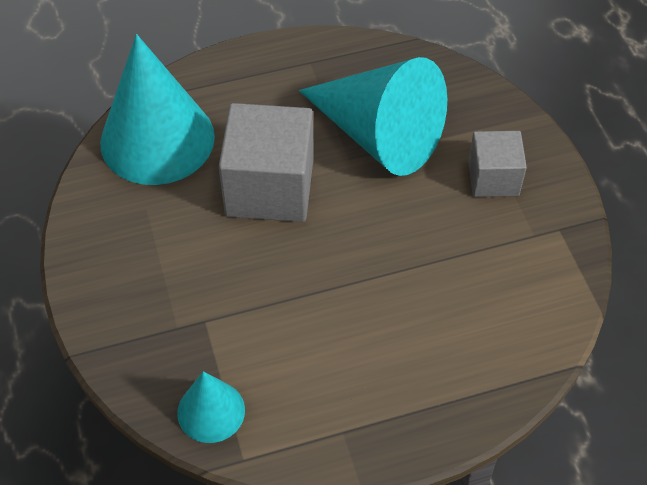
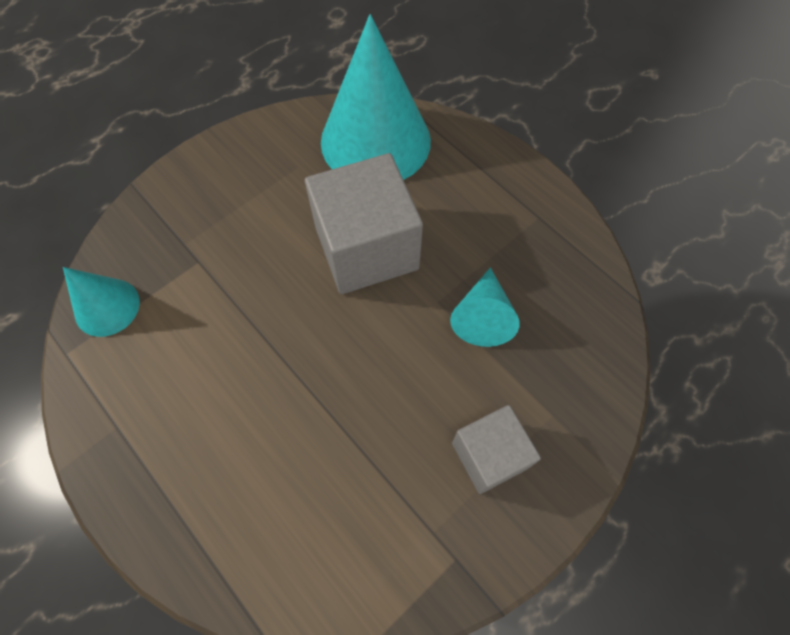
camera: 65 degrees right, 10 degrees up
turquoise cone [299,57,447,176] -> turquoise cone [450,268,519,347], size x0.50

